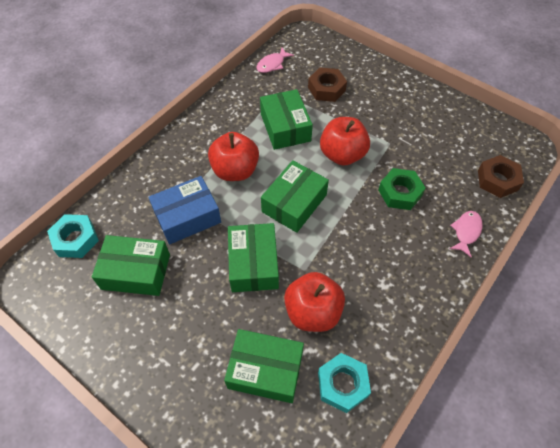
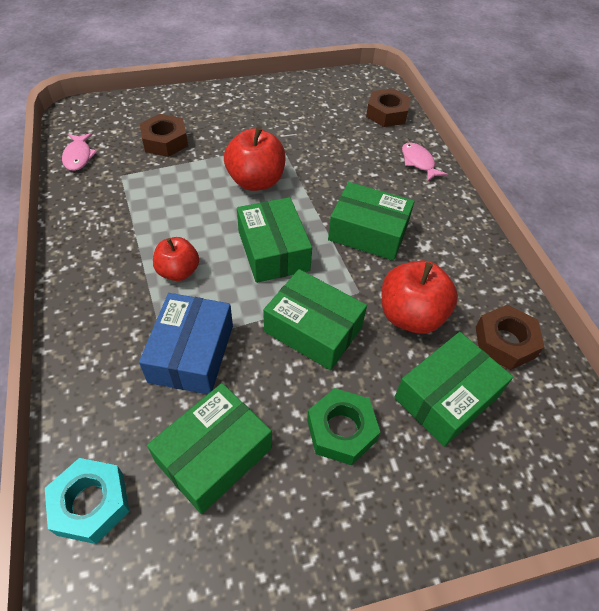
camera: 55 degrees left, 5 degrees down
red apple [208,132,259,181] -> red apple [153,237,199,281], size x0.64
green box [260,89,313,150] -> green box moved to [328,182,414,261]
turquoise nut [318,353,371,413] -> brown nut [476,305,544,370]
green nut [378,168,426,210] -> green nut moved to [307,388,380,465]

